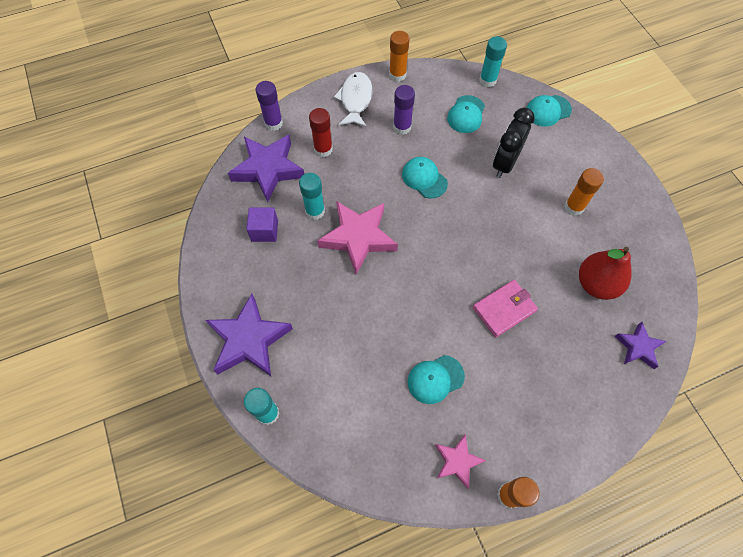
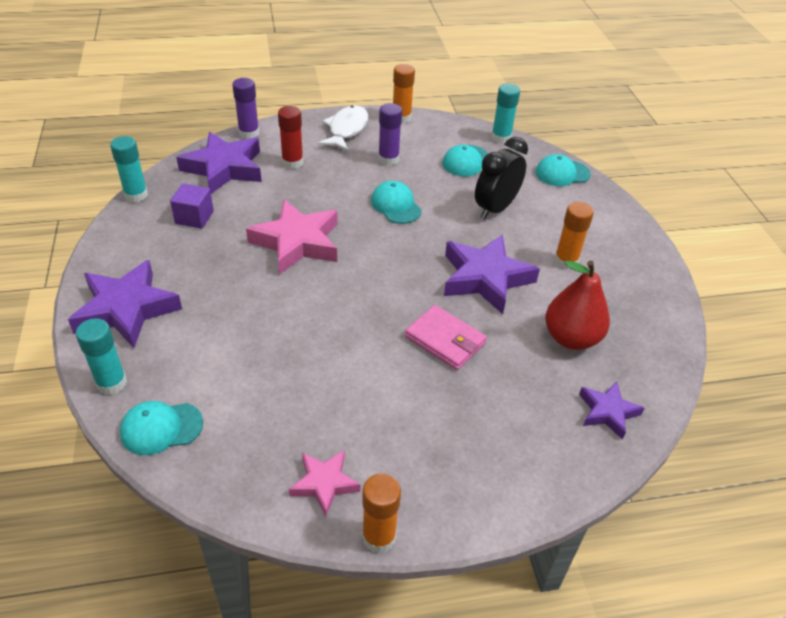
camera: 10 degrees right, 20 degrees down
turquoise glue stick [299,173,325,220] -> turquoise glue stick moved to [110,136,148,203]
turquoise cap [408,355,465,404] -> turquoise cap moved to [120,401,203,455]
pink wallet [473,280,538,337] -> pink wallet turned 60 degrees clockwise [405,305,487,370]
none -> purple star [444,234,540,314]

